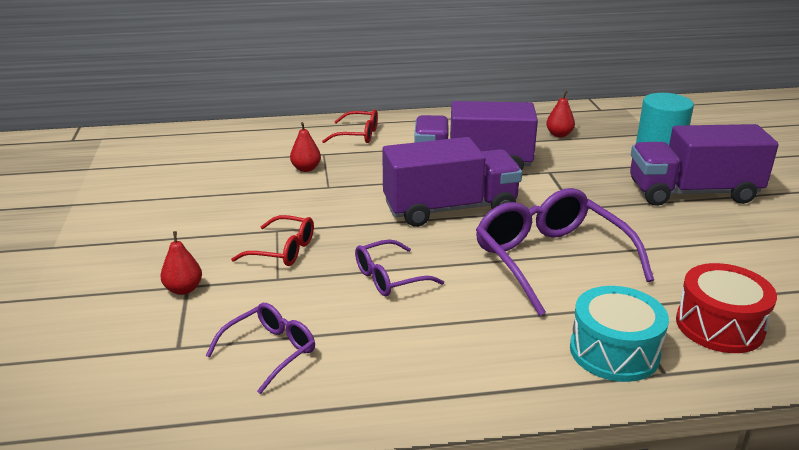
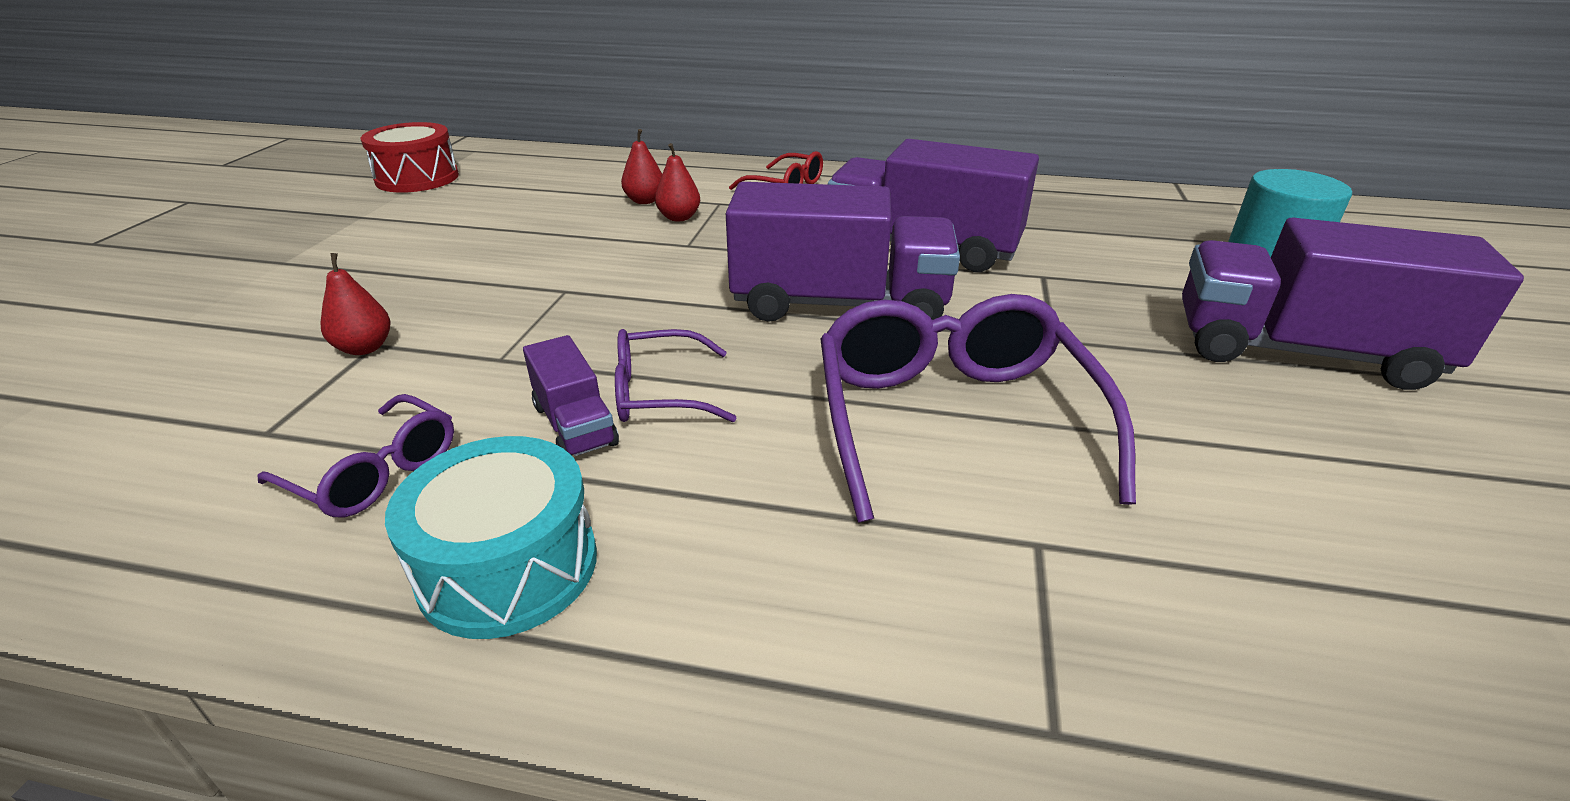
camera: 20 degrees right, 5 degrees up
purple glasses [206,303,315,394] -> purple glasses turned 60 degrees clockwise [257,394,454,517]
red glasses [231,215,314,266] -> none
red pear [546,91,575,137] -> red pear moved to [621,129,662,204]
turquoise drum [570,286,669,382] -> turquoise drum moved to [385,436,597,639]
red drum [676,263,777,353] -> red drum moved to [361,122,459,193]
none -> purple truck [523,335,619,456]

